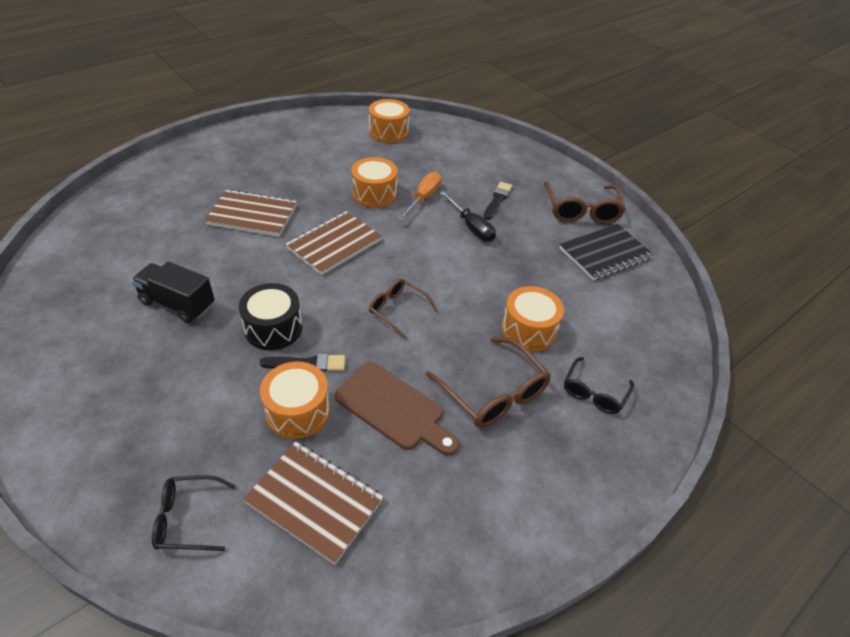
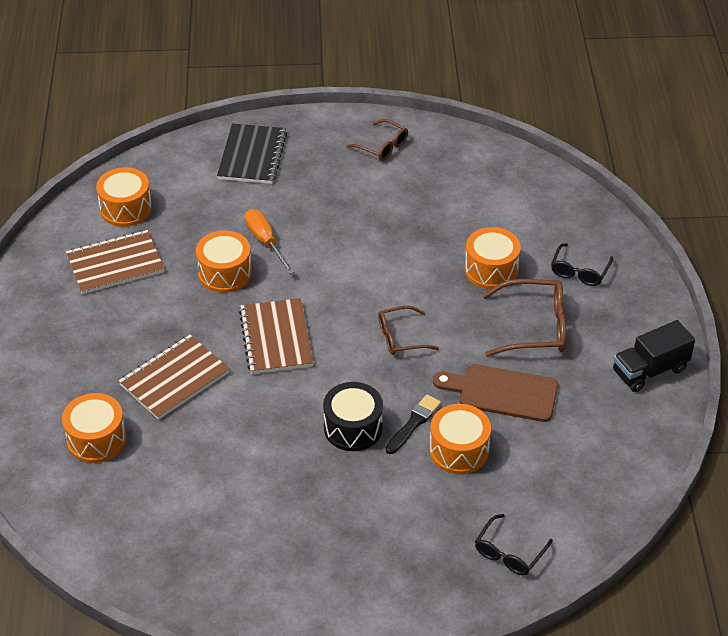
camera: 50 degrees left, 0 degrees up
black truck [131,262,215,323] -> black truck moved to [613,320,695,392]
brown notebook [243,442,383,565] -> brown notebook moved to [66,230,164,294]
brown cutting board [335,362,459,455] -> brown cutting board turned 150 degrees counterclockwise [433,364,558,422]
black screwdriver [439,191,496,242] -> none
black brush [483,182,512,220] -> none
brown glasses [544,181,626,224] -> brown glasses [346,119,408,161], size x0.63
black notebook [559,224,654,281] -> black notebook moved to [217,124,287,184]
black glasses [564,357,634,414] -> black glasses turned 45 degrees clockwise [551,243,613,286]
none -> orange drum [62,393,127,463]

